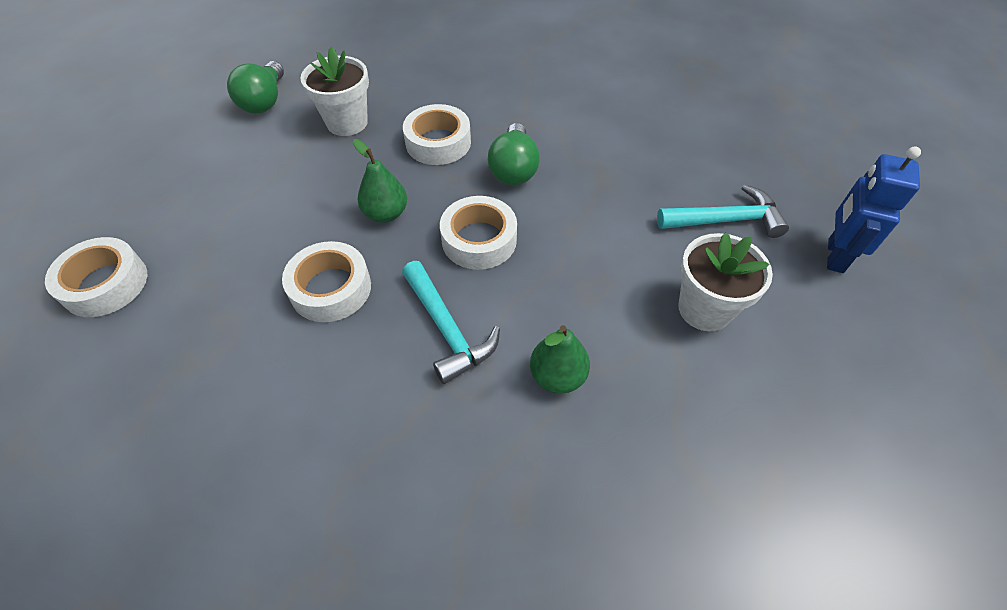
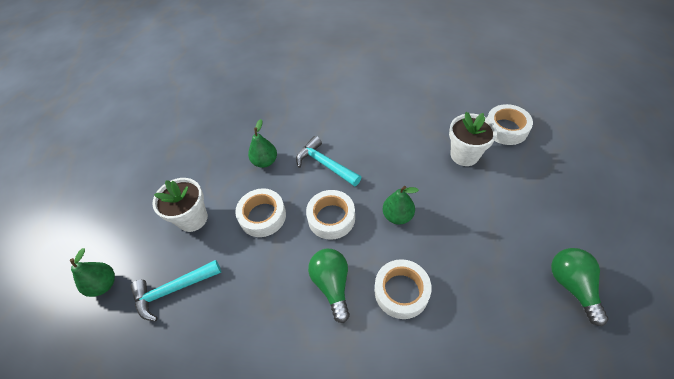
camera: 165 degrees right, 0 degrees up
white tape [282,241,371,322] -> white tape moved to [235,188,286,237]
white flower pot [300,46,369,136] -> white flower pot moved to [449,112,497,166]
blue robot [827,147,921,273] -> green pear [70,248,115,297]

